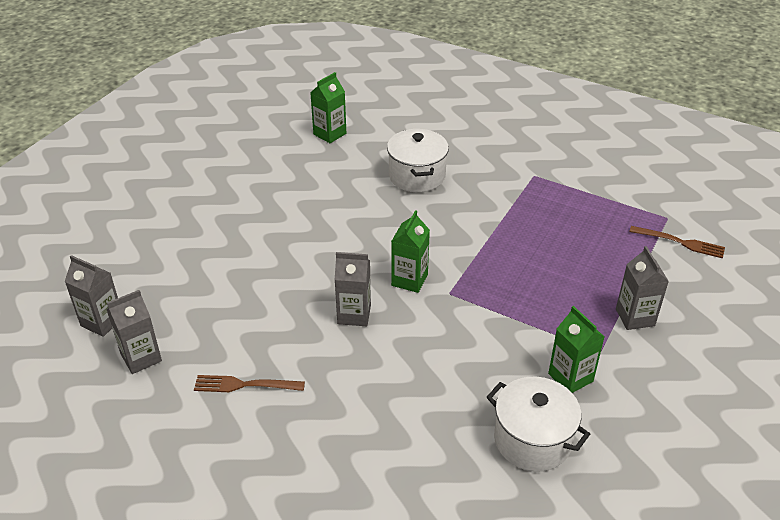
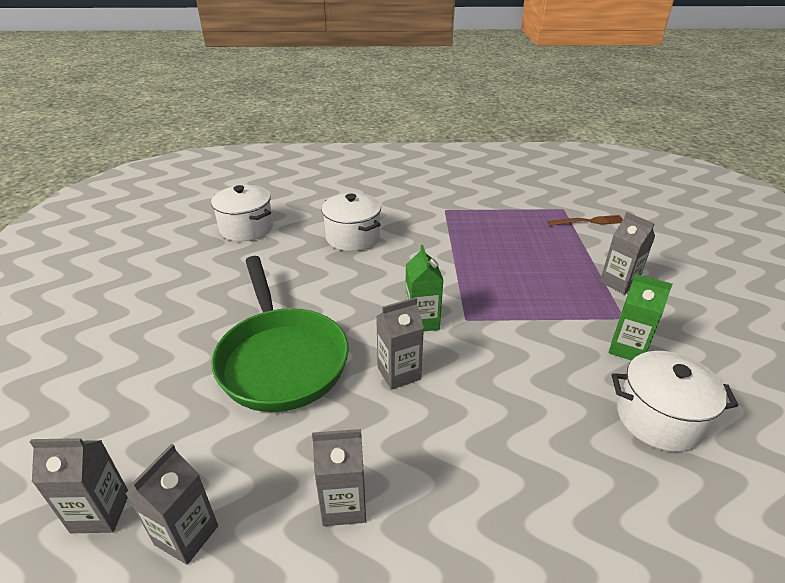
camera: 30 degrees left, 5 degrees down
brown fork [194,375,305,392] -> grey carton [312,429,366,526]
green carton [310,72,346,143] -> white pot [211,185,273,241]
none -> green pan [212,256,349,412]

